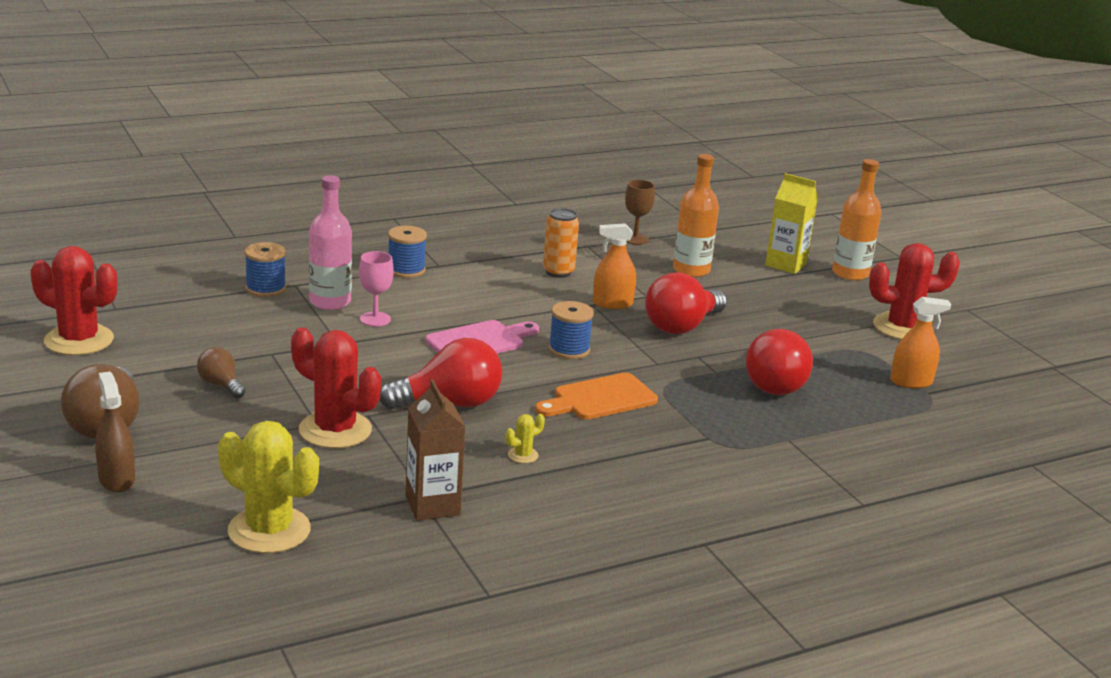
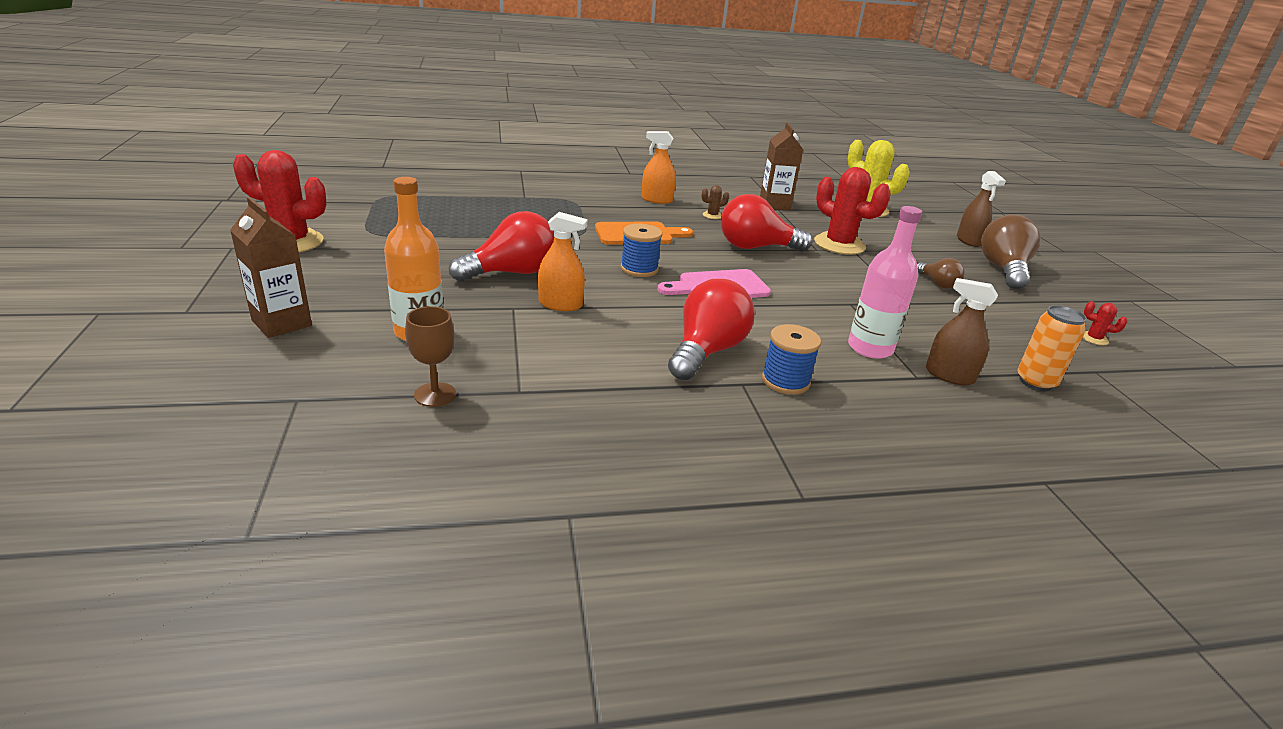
camera: 165 degrees left, 5 degrees up
red cactus [31,246,117,355] -> red cactus [1082,301,1127,345], size x0.42
blue spool [244,242,286,297] -> brown spray bottle [926,278,998,386]
pink goblet [359,251,394,327] -> none
yellow cactus [505,414,545,463] -> brown cactus [702,185,729,219]
orange can [543,208,579,278] -> orange can moved to [1017,305,1087,391]
red light bulb [746,329,813,395] -> red light bulb moved to [668,279,755,380]
yellow carton [765,173,818,274] -> brown carton [230,197,312,338]
orange bottle [832,159,881,281] -> none
orange spray bottle [890,297,951,388] -> orange spray bottle moved to [642,131,676,204]

